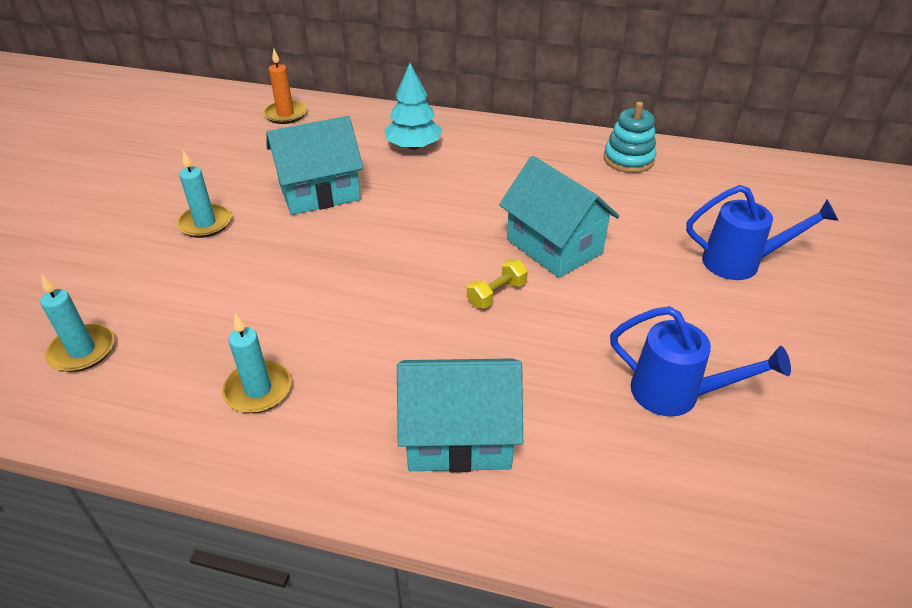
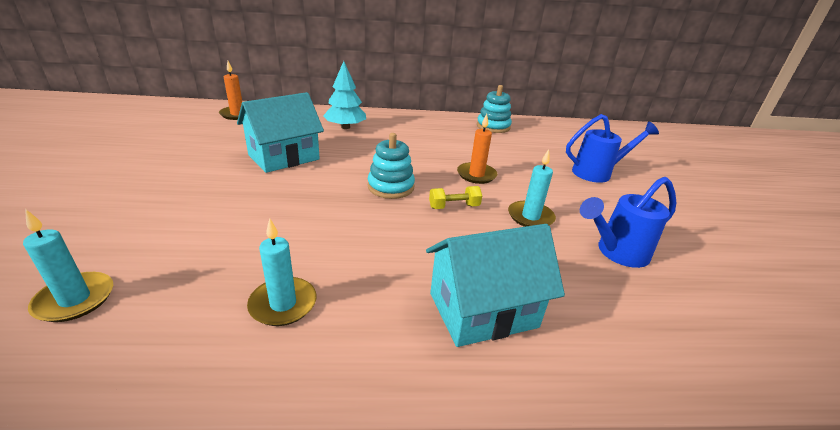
camera: 20 degrees left, 10 degrees down
turquoise candle [177,150,231,238] -> turquoise candle moved to [508,149,556,227]
yellow dumbbell [467,259,528,309] -> yellow dumbbell turned 45 degrees clockwise [429,186,482,209]
turquoise house [499,156,620,278] -> orange candle [457,114,497,184]
blue watering can [610,306,791,417] -> blue watering can turned 150 degrees clockwise [580,177,676,268]
none -> turquoise stacking toy [368,133,415,199]

